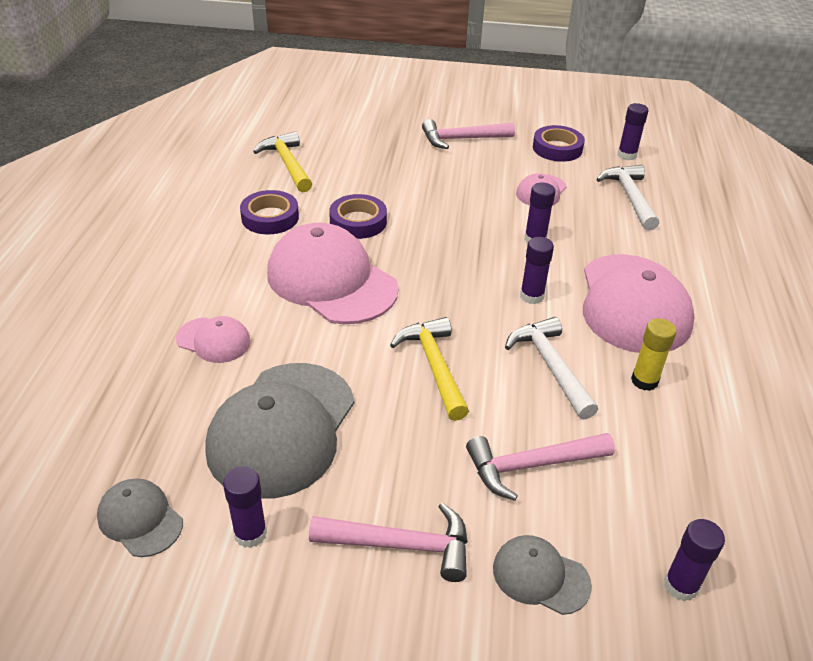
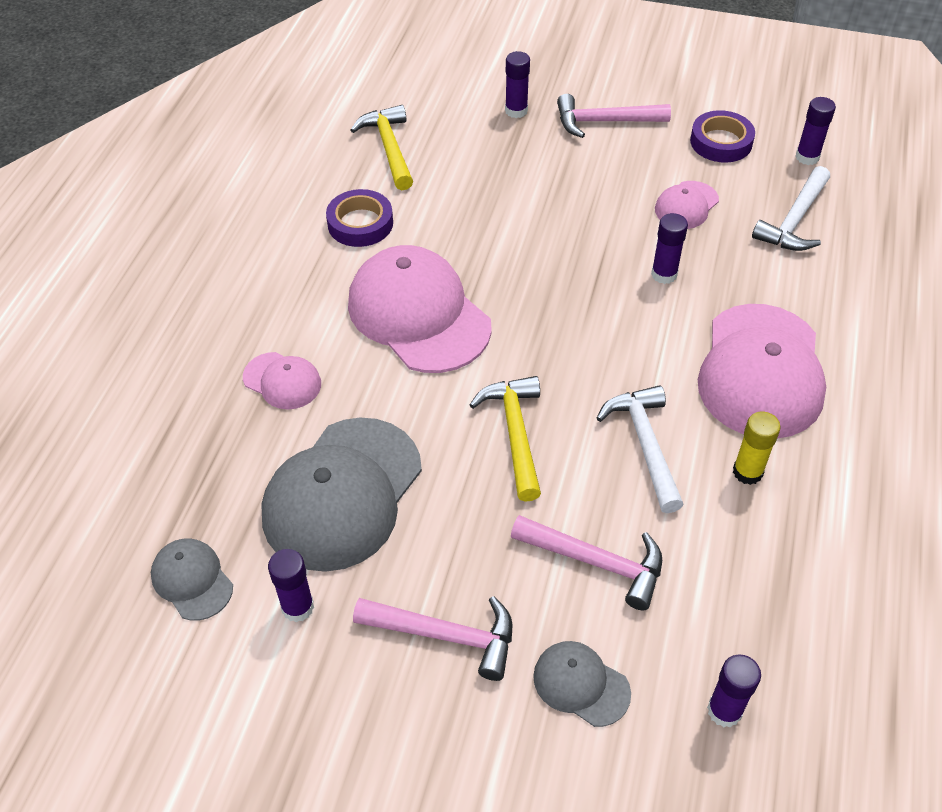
camera: 10 degrees right, 10 degrees up
purple tape [329,194,387,239] -> none
pink hammer [466,433,615,501] -> pink hammer turned 150 degrees counterclockwise [511,515,662,610]
purple glue stick [520,237,554,304] -> purple glue stick moved to [505,51,530,118]
white hammer [596,165,659,230] -> white hammer turned 150 degrees counterclockwise [752,166,830,251]

